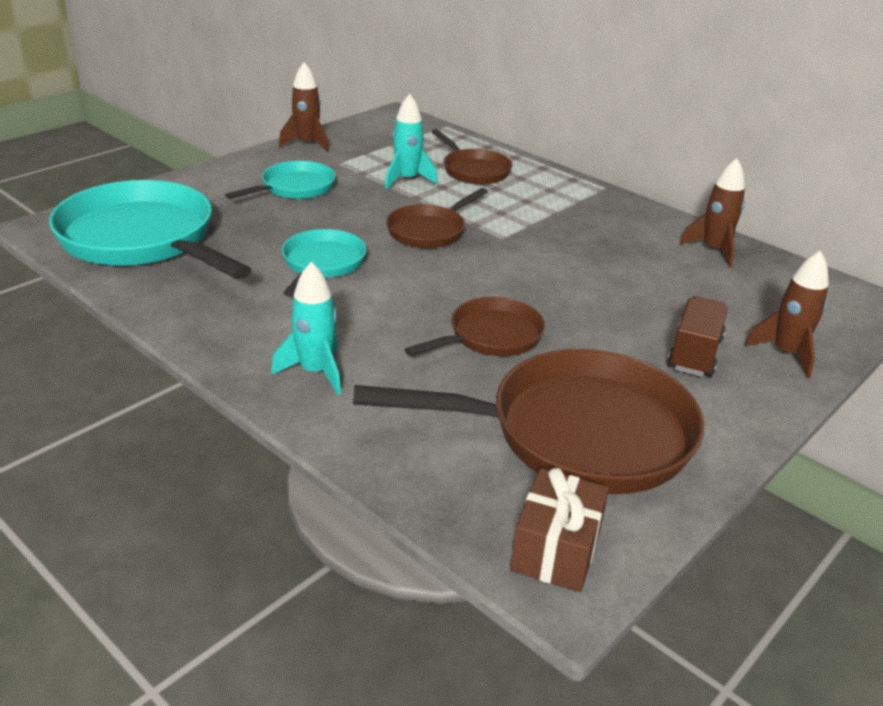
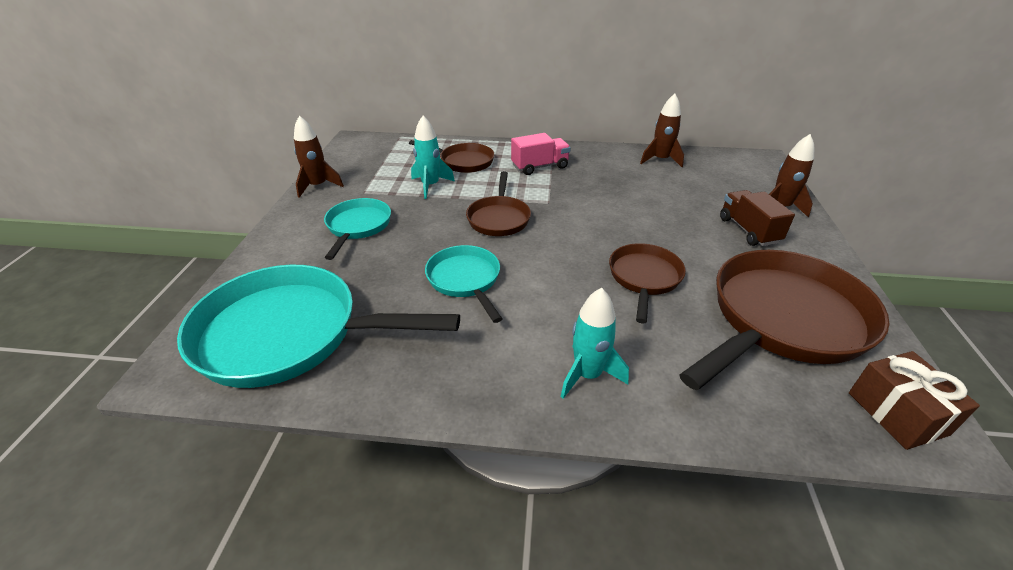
camera: 35 degrees left, 5 degrees up
none -> pink truck [511,133,571,175]

